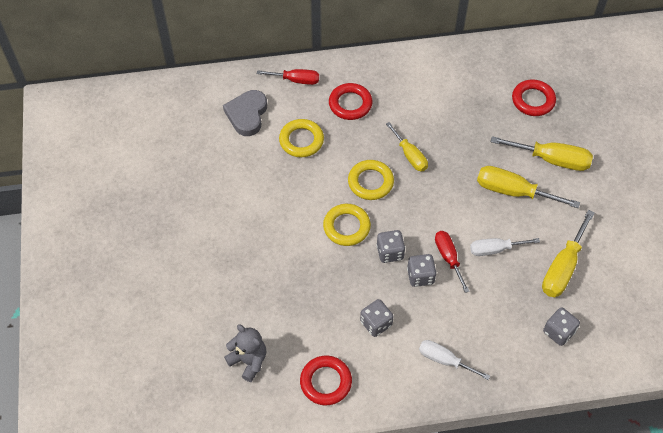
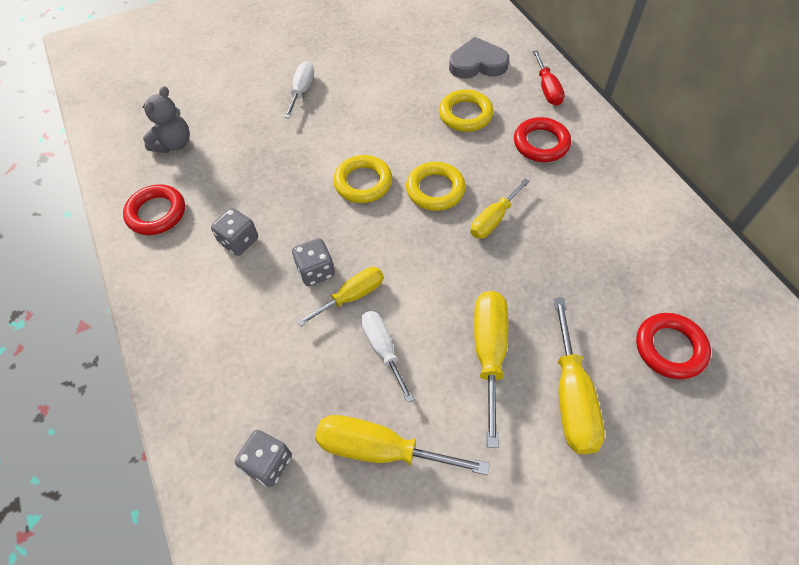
camera: 75 degrees right, 0 degrees up
grey dice [376,230,405,263] -> none
white screwdriver [419,340,490,380] -> white screwdriver moved to [284,61,314,118]
red screwdriver [435,231,470,293] -> yellow screwdriver [297,267,384,327]

